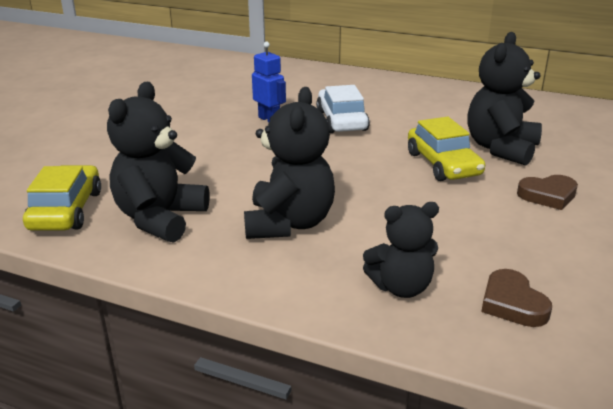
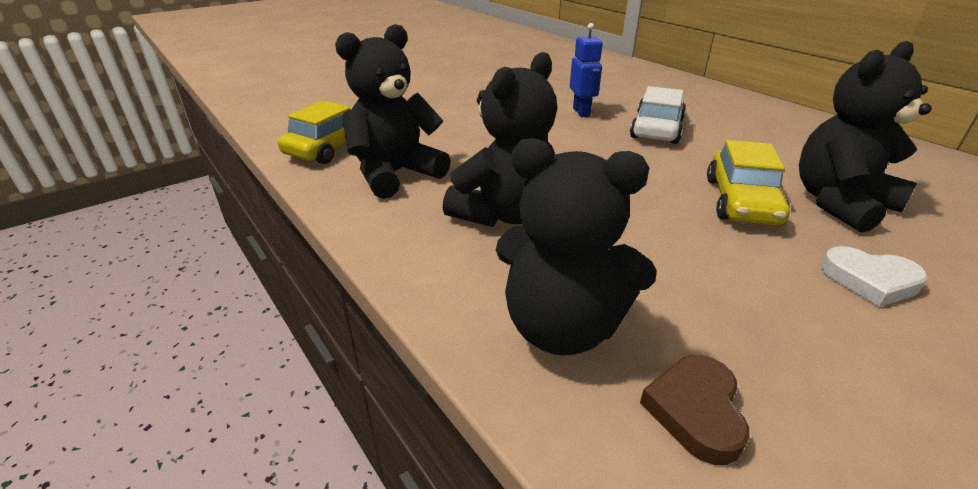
camera: 30 degrees right, 5 degrees up
black teddy bear [363,202,439,298] -> black teddy bear [496,138,657,356], size x1.53
brown heart [517,175,578,210] -> white heart [821,246,928,307]

